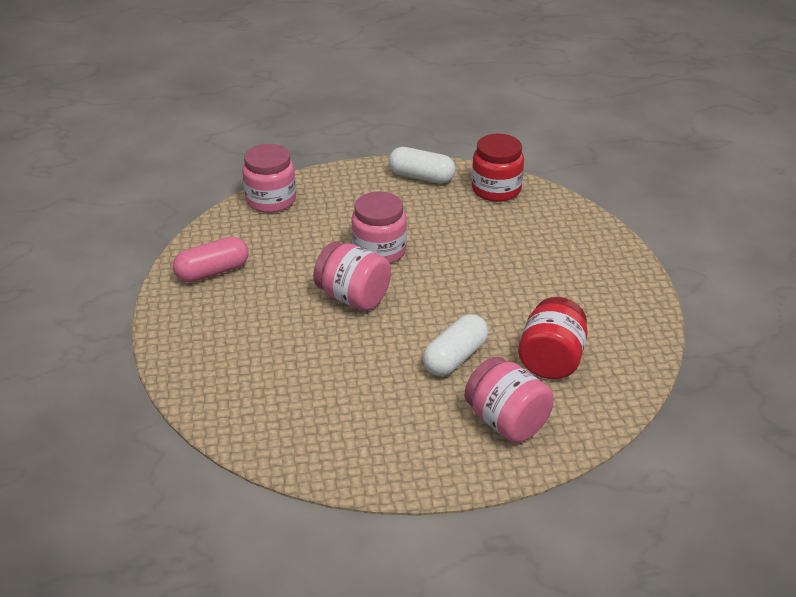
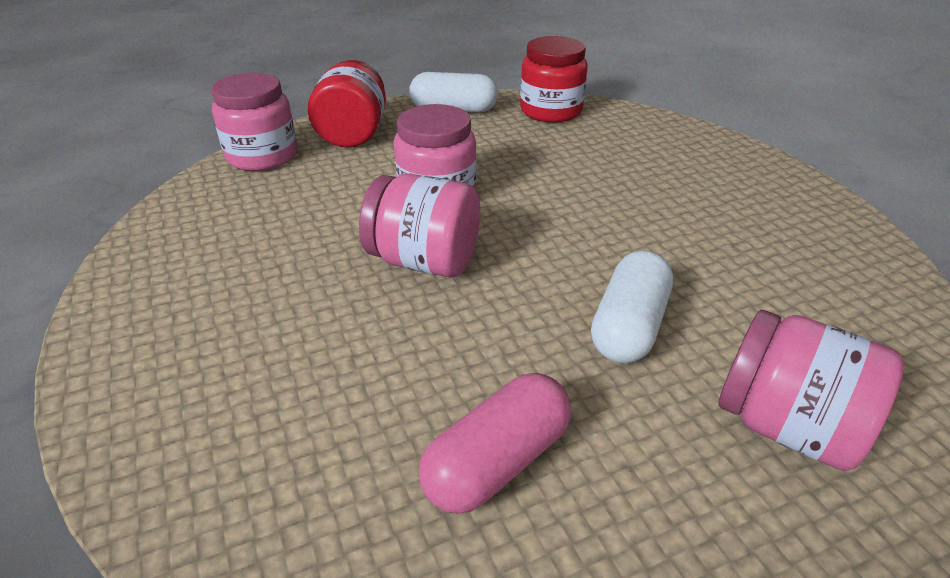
camera: 15 degrees left, 0 degrees up
pink capsule [173,236,249,282] -> pink capsule moved to [419,373,571,514]
red jar [518,297,588,379] -> red jar moved to [308,60,386,147]

